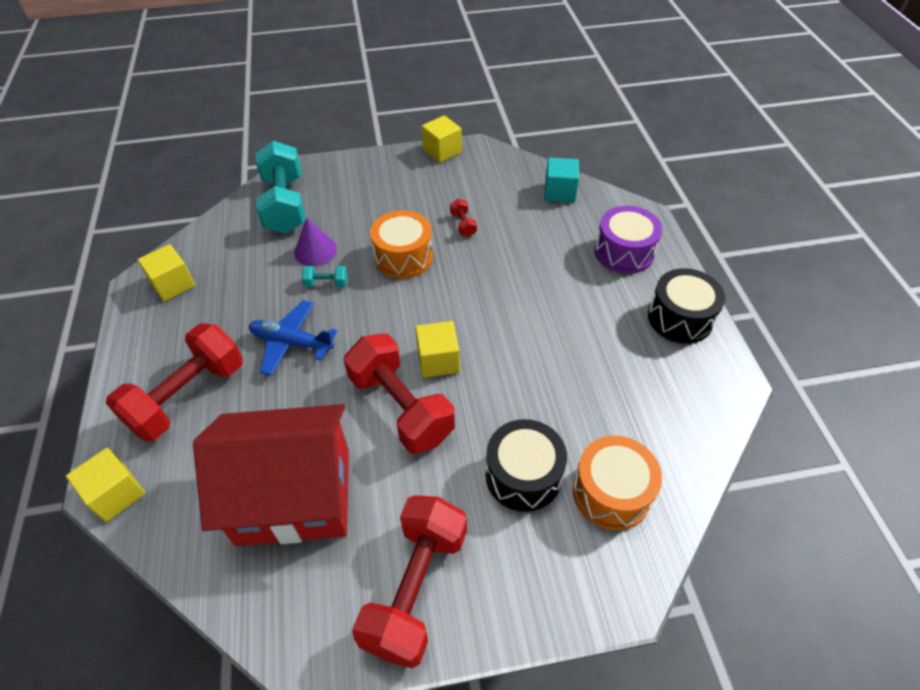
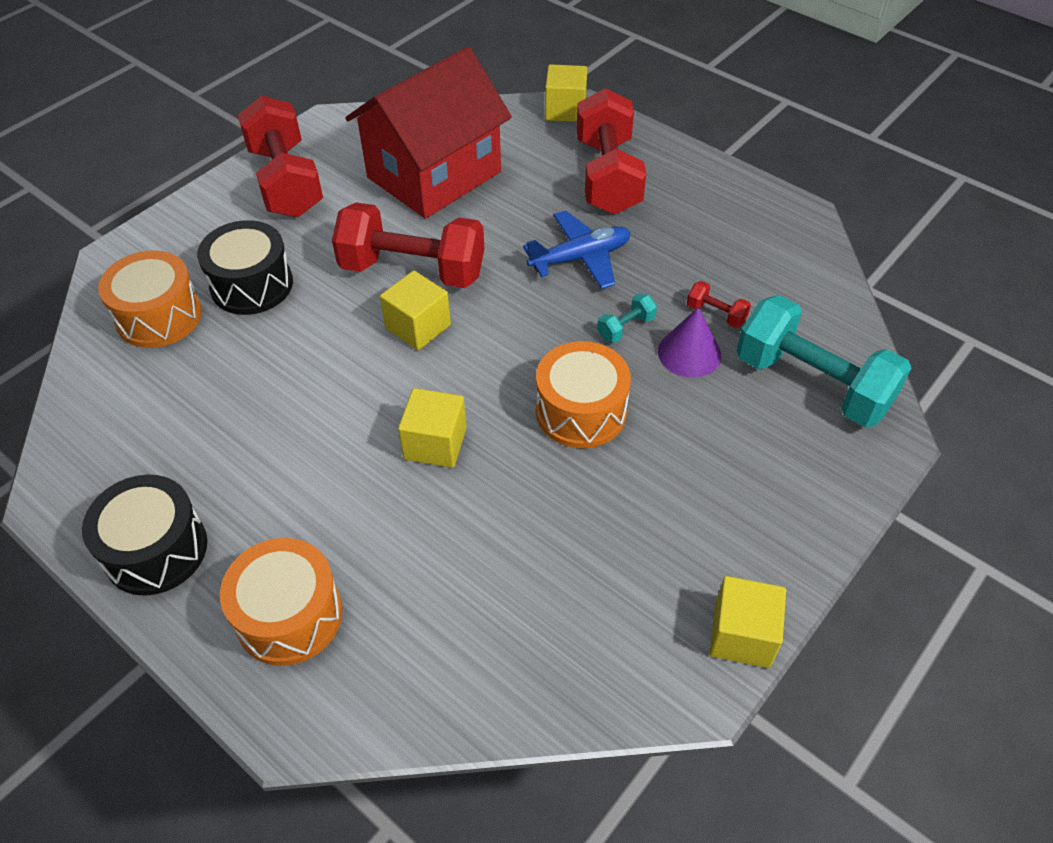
camera: 140 degrees right, 0 degrees up
yellow cube [137,244,195,302] -> yellow cube moved to [398,388,467,468]
red dumbbell [450,199,477,237] -> red dumbbell moved to [687,281,751,328]
turquoise cube [544,158,579,203] -> none
purple drum [595,206,662,274] -> orange drum [220,538,342,666]

